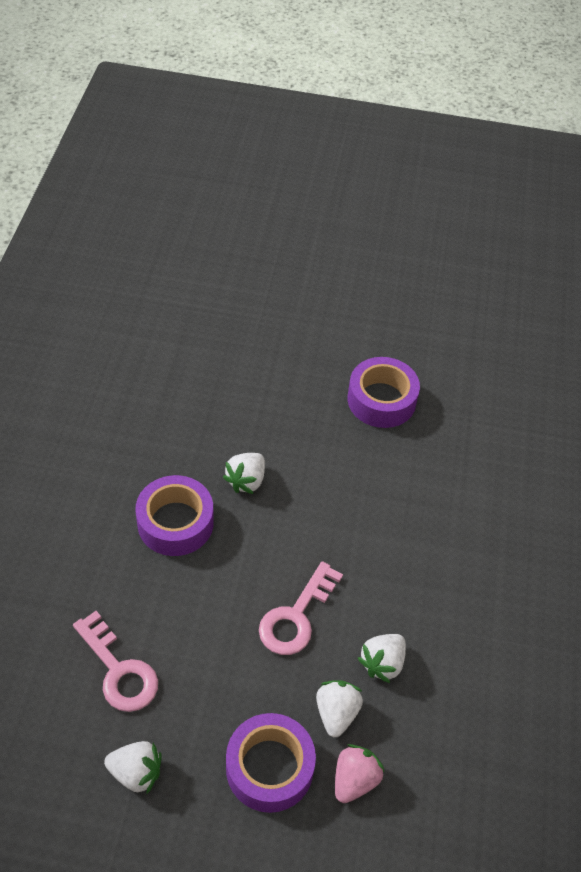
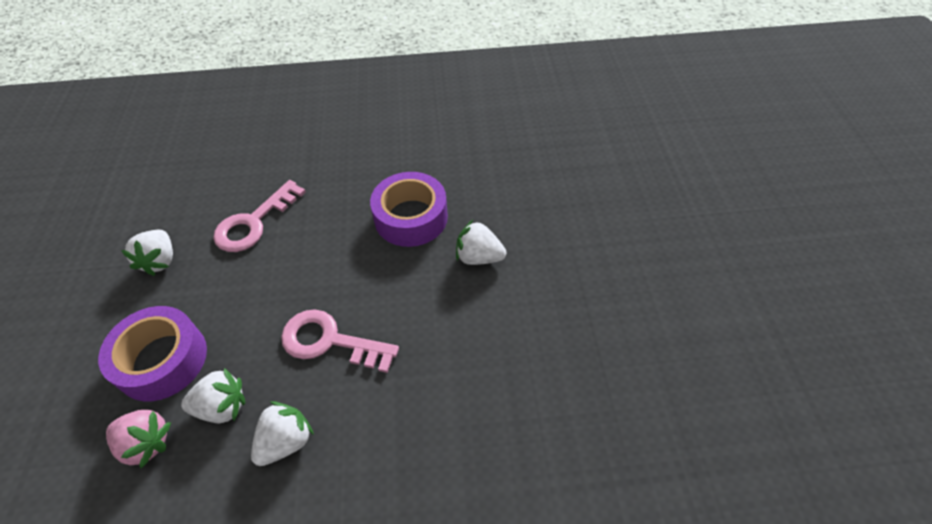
camera: 80 degrees right, 0 degrees up
purple tape [348,357,420,428] -> none
white strawberry [358,634,406,683] -> white strawberry turned 105 degrees clockwise [251,401,314,466]

